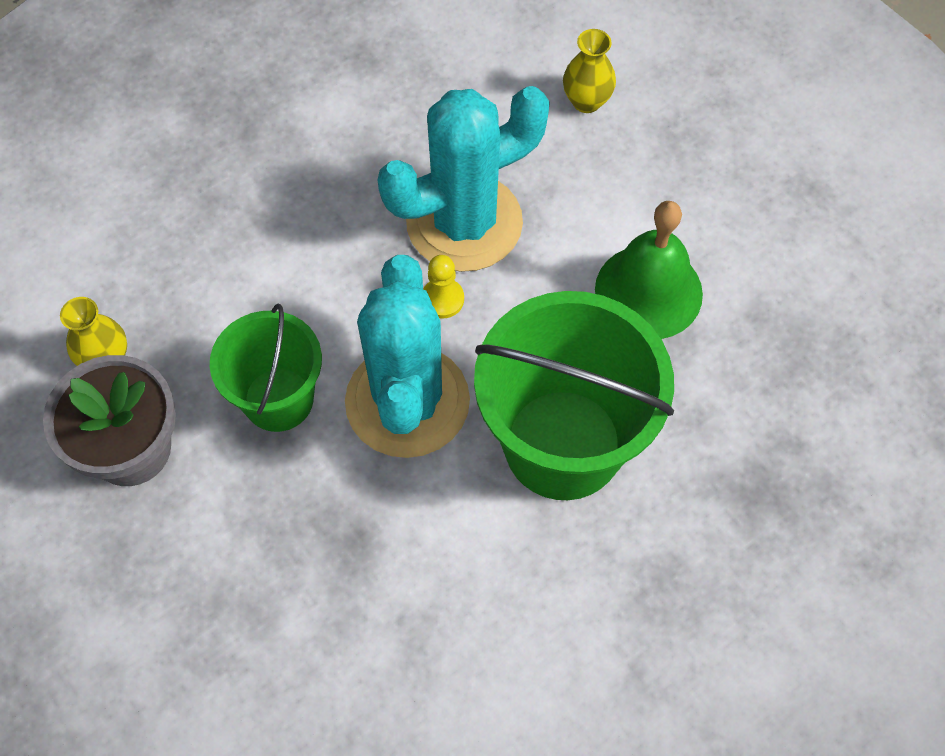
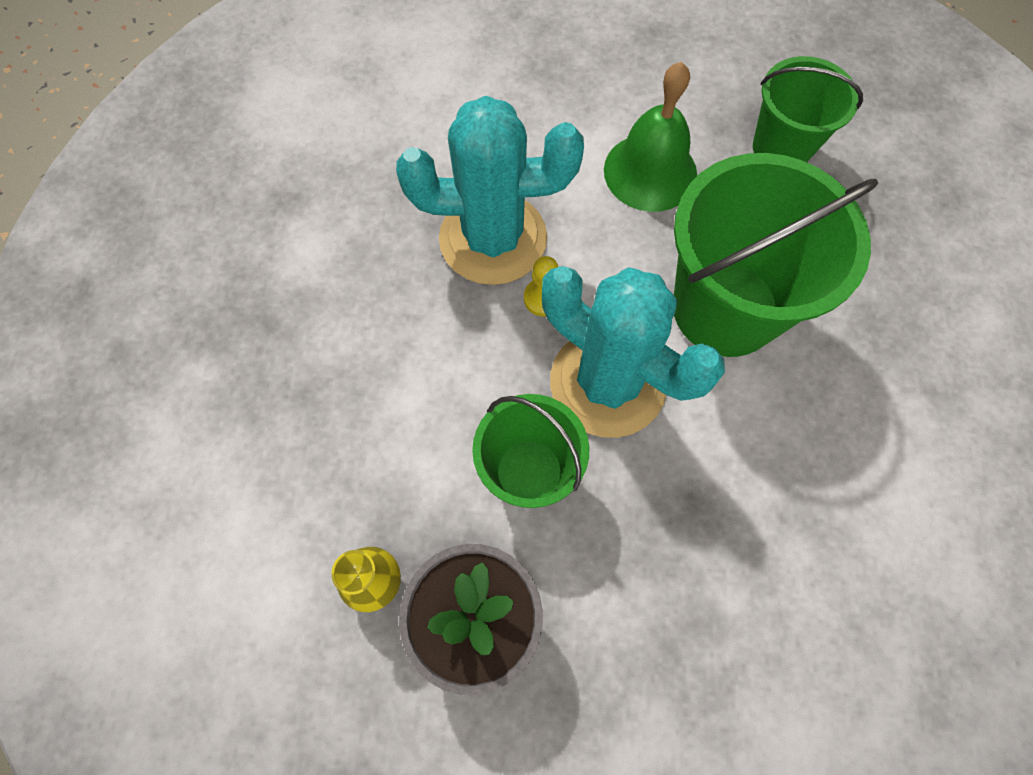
camera: 50 degrees left, 5 degrees up
turquoise cactus [378,86,550,272] -> turquoise cactus turned 75 degrees clockwise [396,96,584,285]
yellow vase [563,29,616,113] -> none
none -> green bucket [753,56,863,162]

